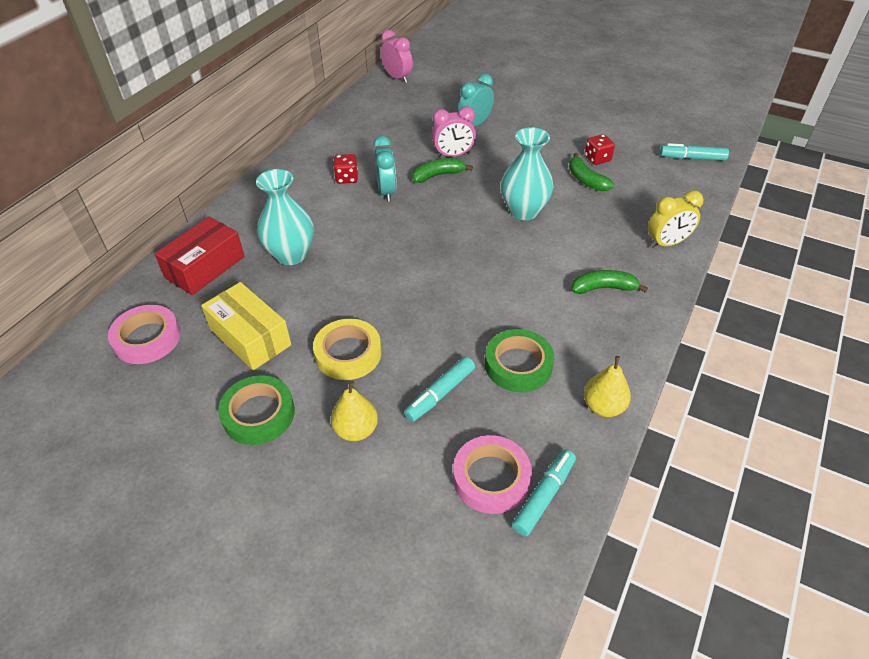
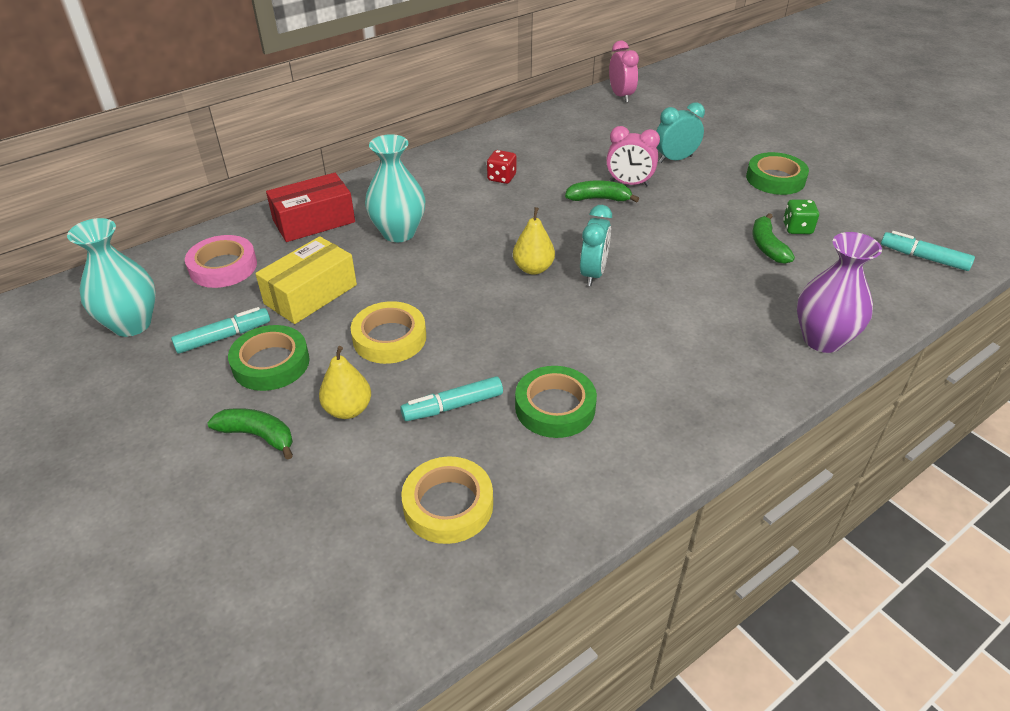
camera: 25 degrees right, 5 degrees down
yellow box [201,282,291,370] -> yellow box turned 60 degrees clockwise [255,236,357,324]
turquoise clock [373,136,397,202] -> turquoise clock moved to [580,205,612,286]
pink tape [453,435,532,514] -> yellow tape [402,456,493,544]
turquoise vase [501,127,553,220] -> turquoise vase moved to [67,218,156,337]
turquoise marker [512,449,576,536] -> turquoise marker moved to [171,307,270,354]
green banana [572,270,648,294] -> green banana moved to [207,408,293,460]
yellow pear [584,356,631,417] -> yellow pear moved to [513,207,555,275]
red dice [585,134,615,165] -> green dice [783,199,819,234]
yellow clock [648,190,704,248] -> purple vase [797,232,882,353]
none -> green tape [746,152,809,195]

